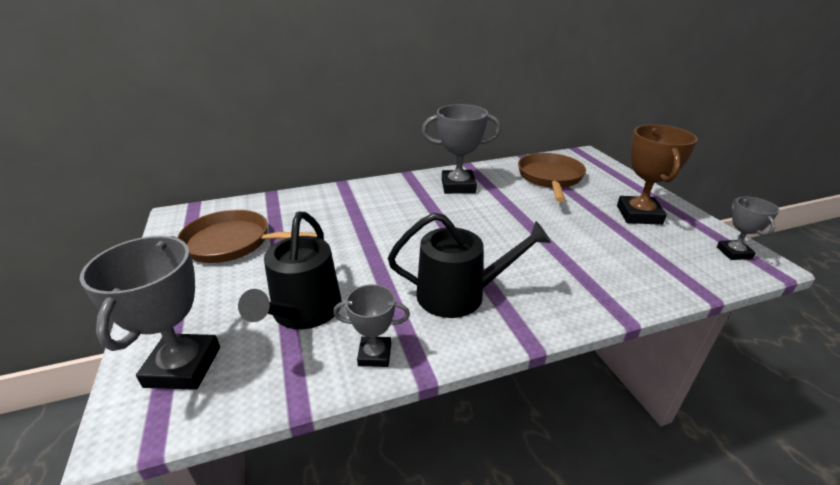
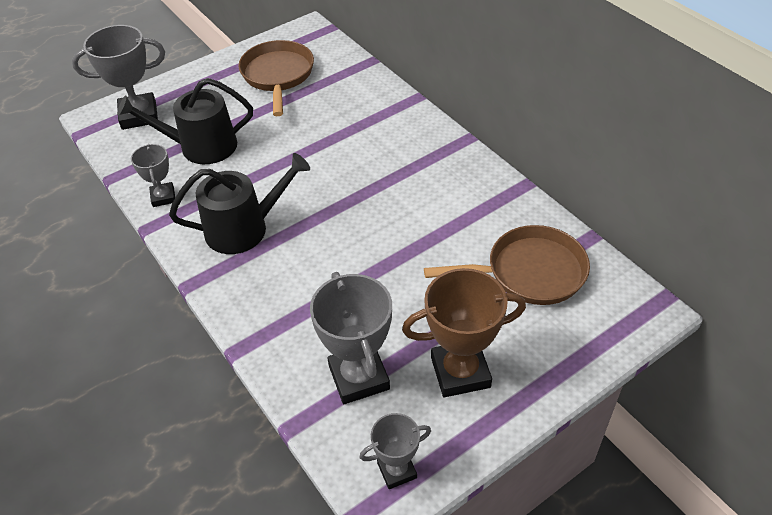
camera: 75 degrees right, 15 degrees up
black watering can [388,213,551,318] -> black watering can turned 90 degrees counterclockwise [169,153,310,254]
grey trophy [422,104,501,194] -> grey trophy moved to [310,272,392,404]

